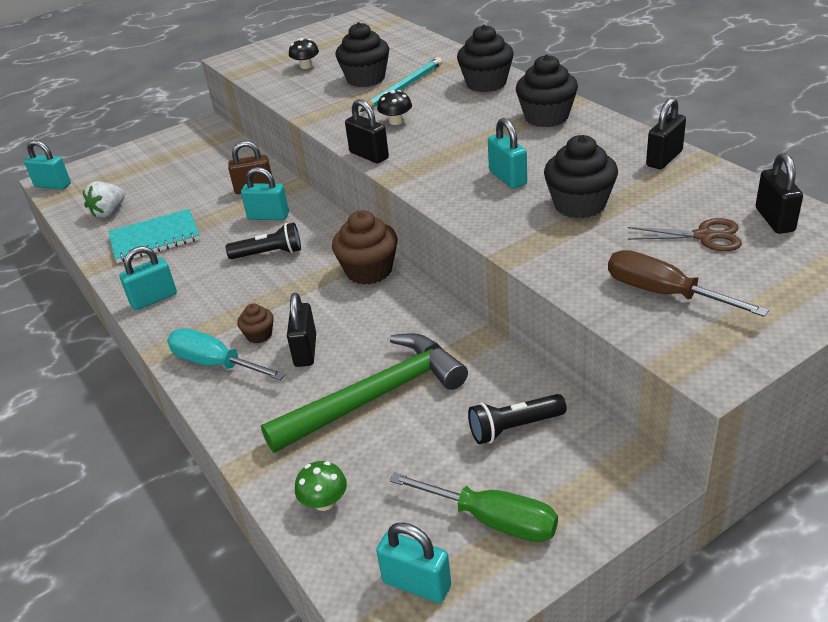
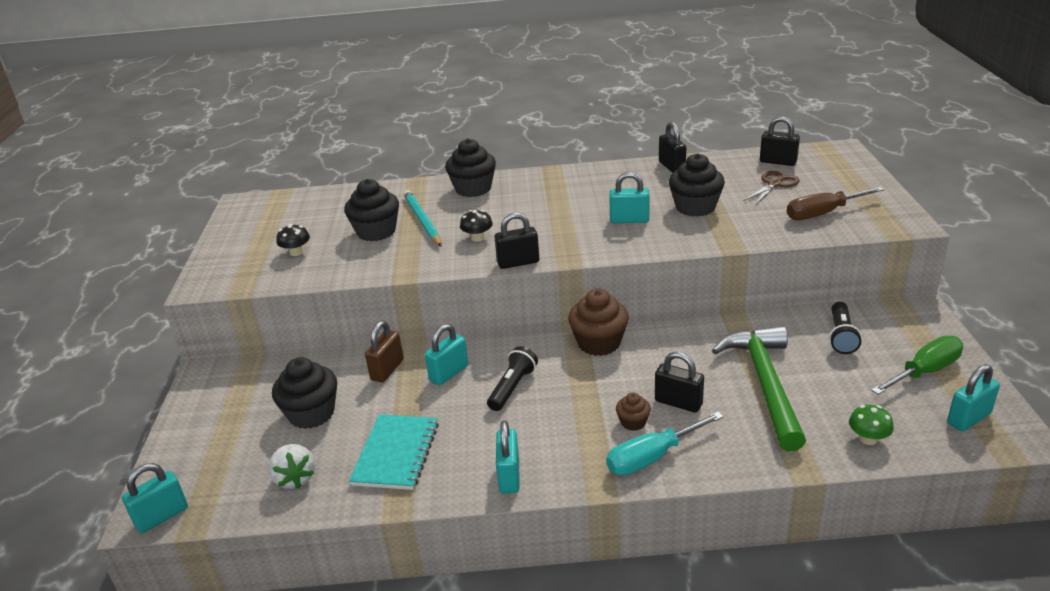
camera: 60 degrees left, 5 degrees down
black cupcake [516,54,578,127] -> black cupcake moved to [272,357,337,429]

